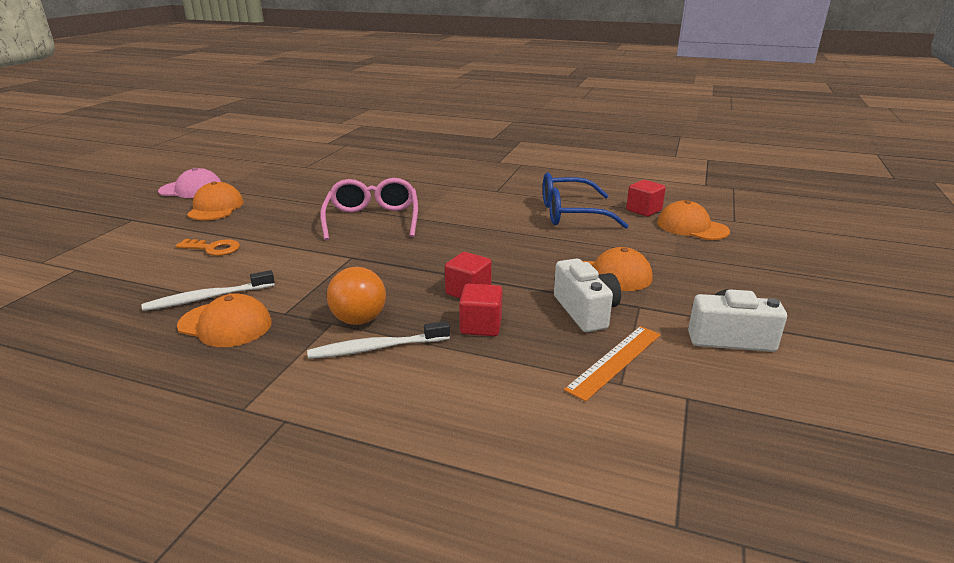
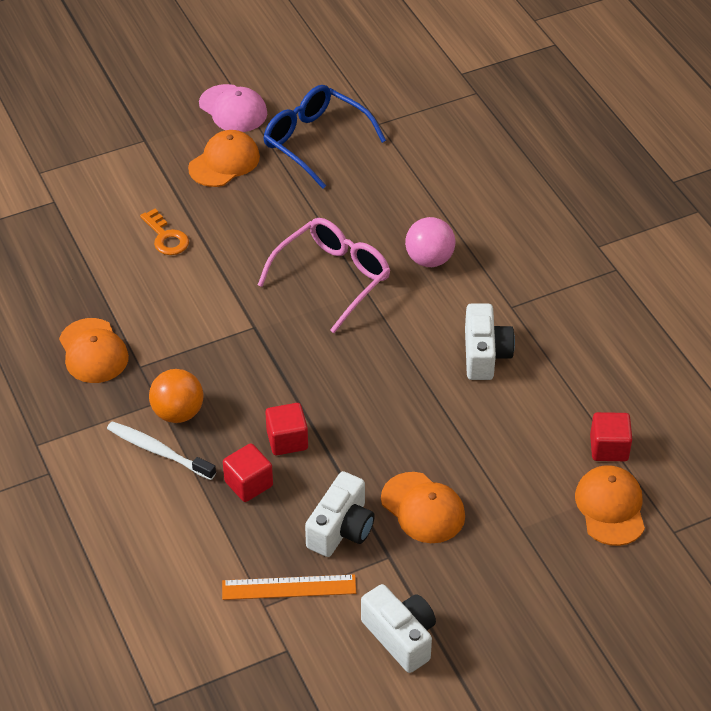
camera: 45 degrees right, 20 degrees up
white toothbrush [141,270,275,311] -> none
blue glasses [543,172,629,229] -> blue glasses moved to [263,85,386,189]
none -> pink ball [405,217,455,267]
none -> white camera [465,303,515,380]

